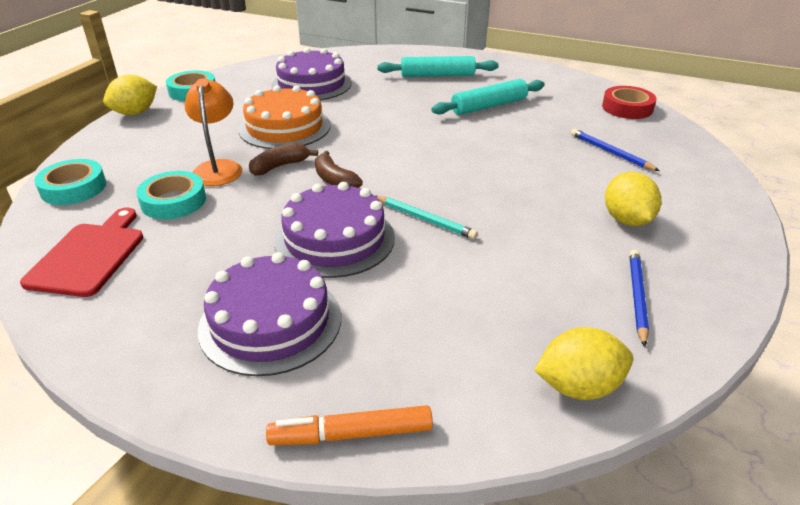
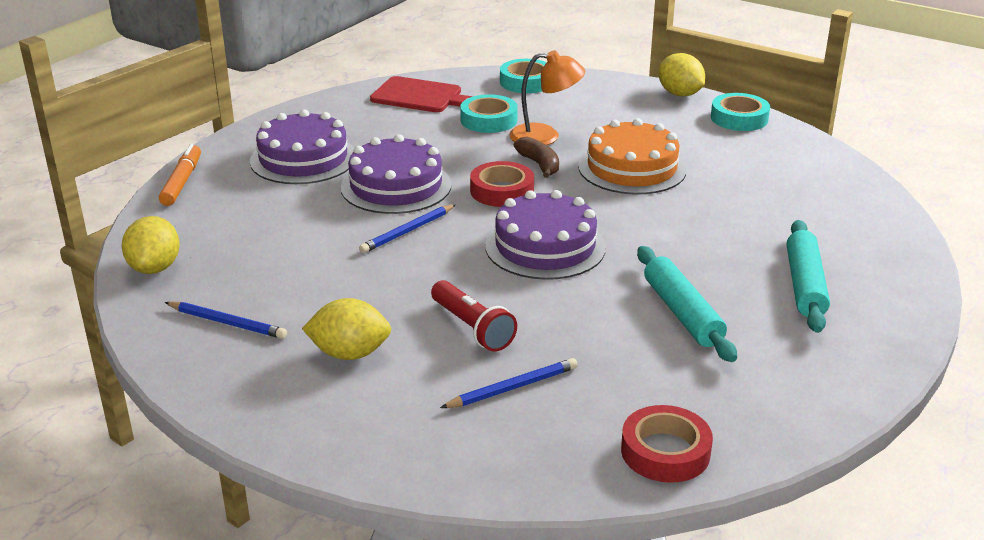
camera: 100 degrees right, 5 degrees down
purple cake [271,48,352,100] -> purple cake moved to [485,190,606,280]
brown banana [315,151,363,188] -> red tape [470,161,534,207]
turquoise pencil [375,196,478,239] -> blue pencil [359,204,456,253]
none -> red flashlight [431,280,517,352]

